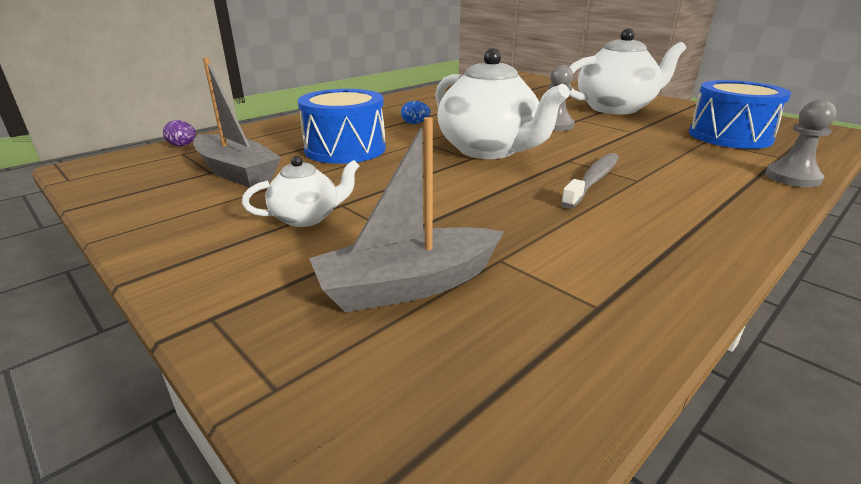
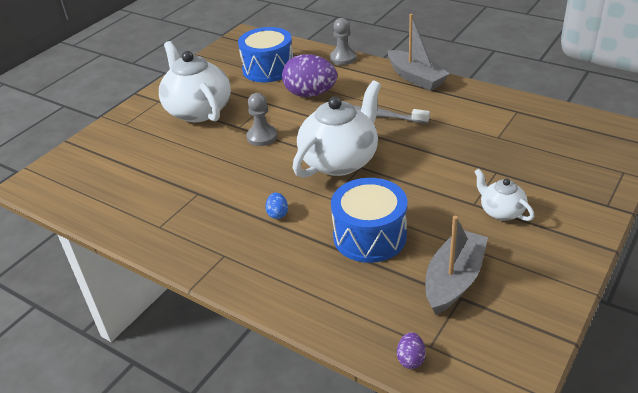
camera: 100 degrees left, 10 degrees up
grey boat [309,117,504,313] -> grey boat moved to [388,14,450,91]
none -> purple egg [282,54,337,97]

